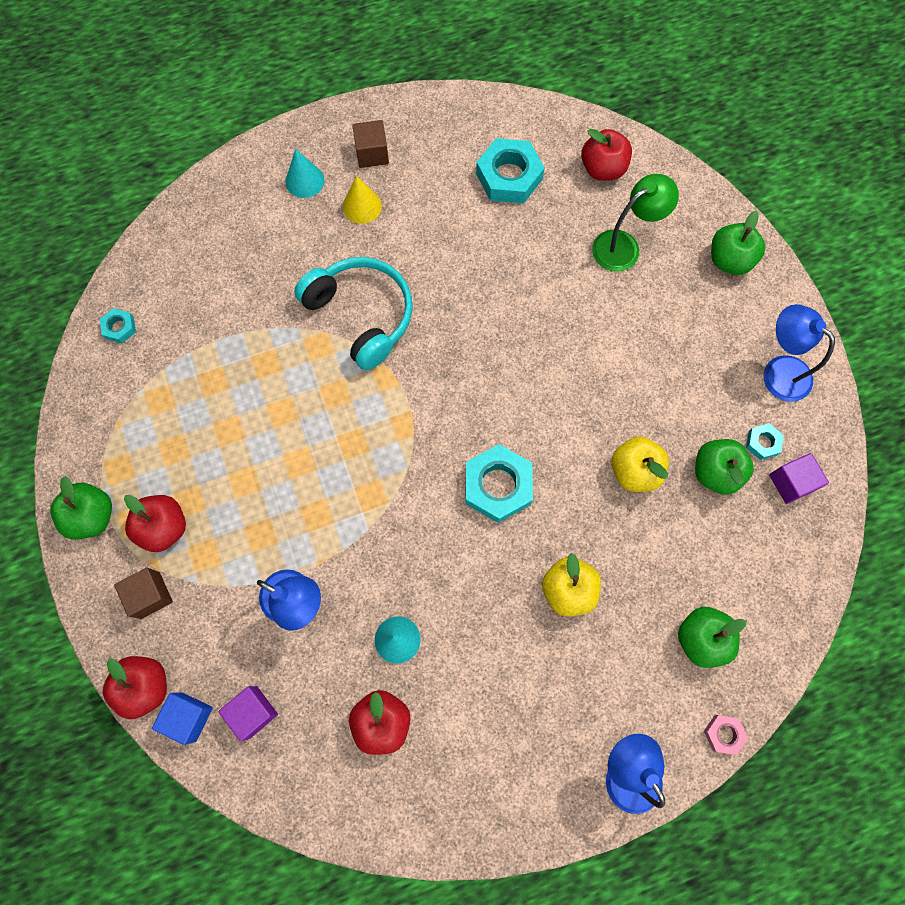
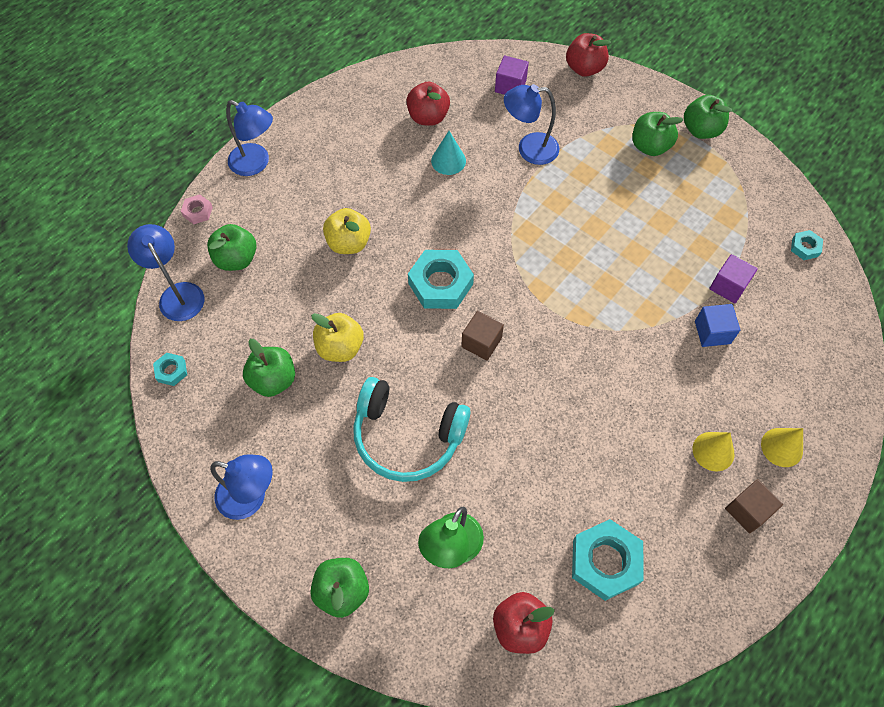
camera: 150 degrees right, 10 degrees down
brown cube [114,568,173,619] -> brown cube moved to [461,311,504,361]
red apple [124,495,186,552] -> green apple [632,112,683,156]
blue cube [152,692,213,745] -> blue cube moved to [695,304,740,347]
turquoise cone [286,149,324,198] -> yellow cone [761,428,803,467]
turquoise headphones [294,257,413,370] -> turquoise headphones moved to [353,377,470,482]
turquoise nut [746,423,784,460] -> turquoise nut moved to [153,353,187,386]
purple cube [769,453,829,504] -> purple cube moved to [709,254,758,303]
none -> blue lamp [127,224,204,321]

